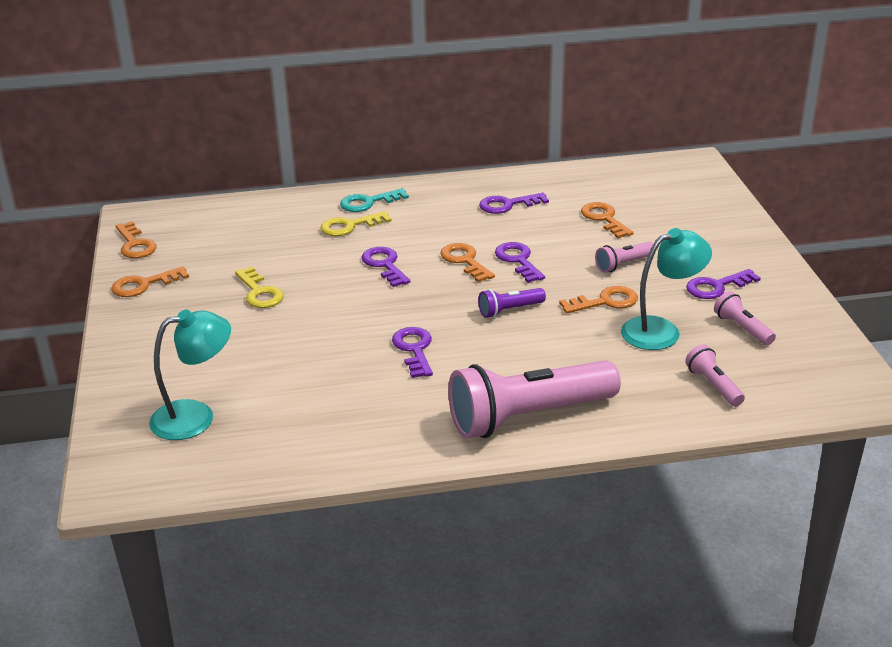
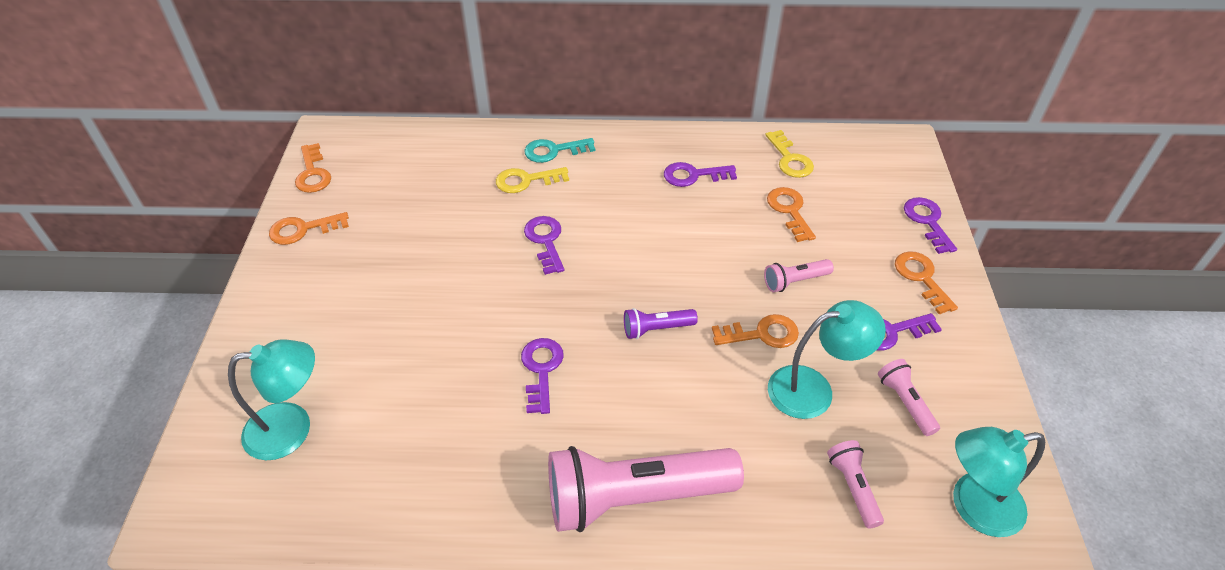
camera: 10 degrees right, 15 degrees up
yellow key [235,266,284,308] -> yellow key moved to [765,130,814,178]
orange key [440,243,495,282] -> orange key moved to [895,251,958,314]
purple key [495,242,545,283] -> purple key moved to [904,197,957,254]
none -> turquoise lamp [953,427,1045,537]

